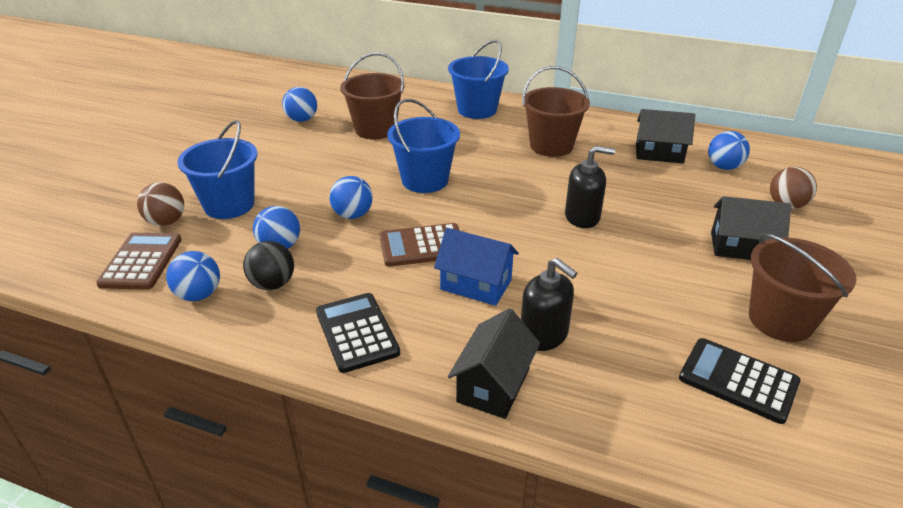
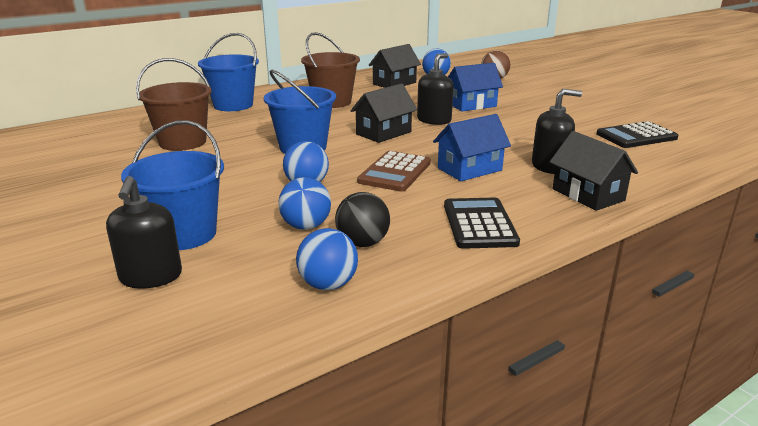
camera: 55 degrees left, 10 degrees down
brown calculator [96,233,182,290] -> none
brown ball [137,182,184,226] -> black soap dispenser [106,176,182,289]
blue ball [282,87,317,122] -> none
black calculator [316,293,400,373] -> black calculator turned 75 degrees clockwise [444,198,520,249]
black house [711,196,791,260] -> black house moved to [351,83,417,143]
brown bucket [749,233,857,342] -> none
none -> blue house [448,63,503,111]

